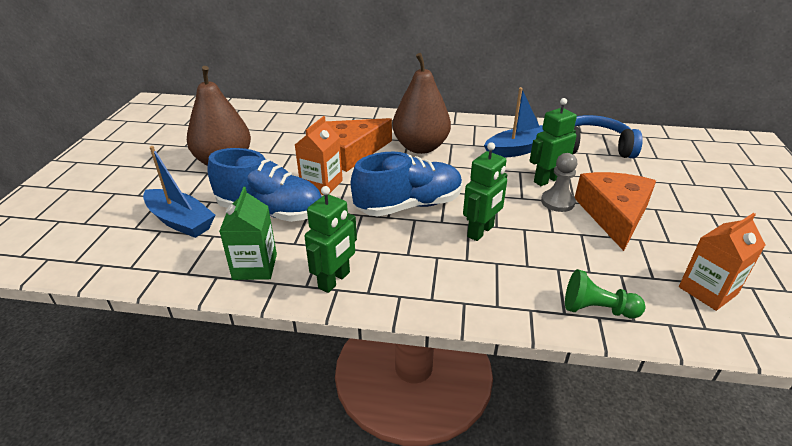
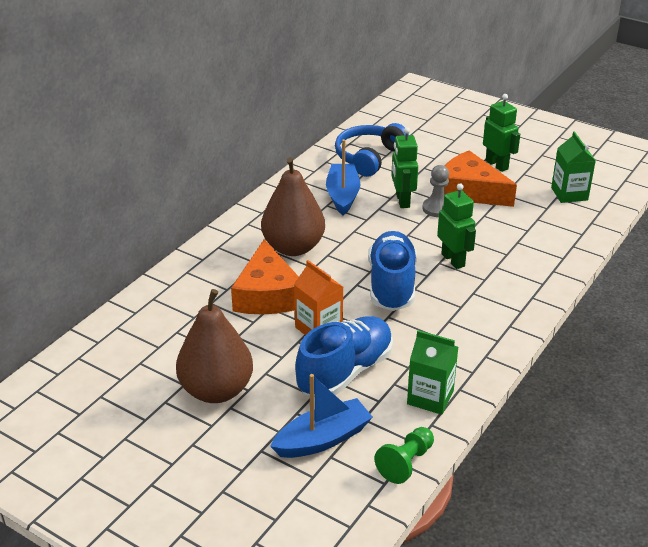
camera: 65 degrees left, 0 degrees up
green robot [304,186,357,293] -> green robot moved to [483,94,520,172]
green pawn [565,269,645,318] -> green pawn moved to [374,427,434,484]
orange carton [679,213,765,311] -> green carton [551,131,596,203]

